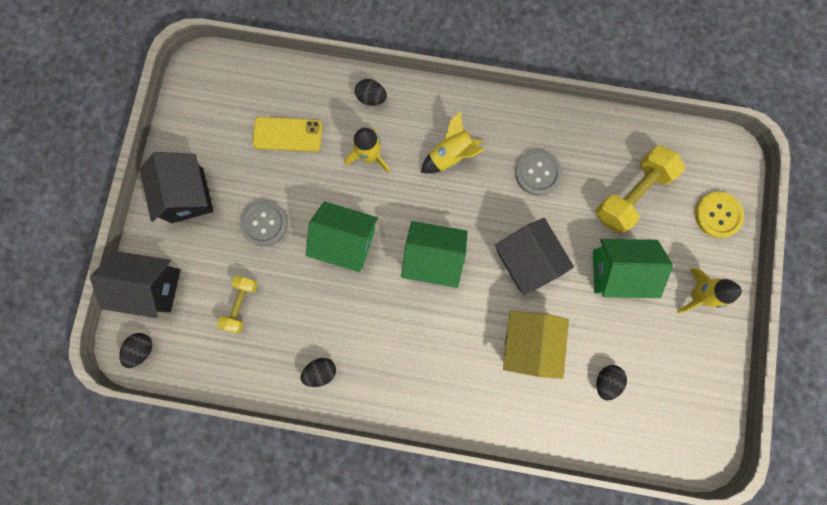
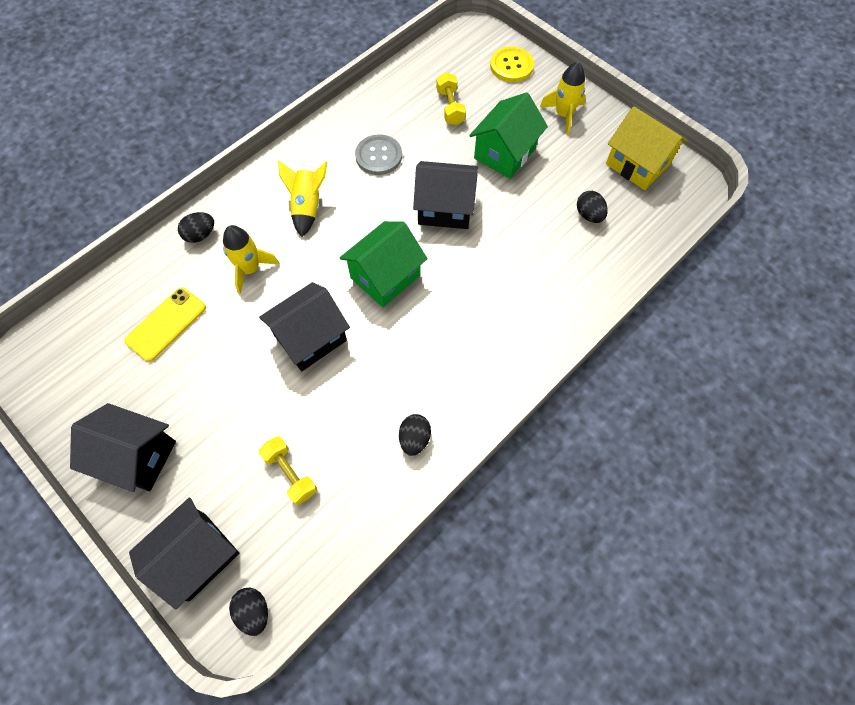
camera: 55 degrees left, 15 degrees down
grey button [240,200,288,247] -> none
green house [306,201,378,272] -> black house [259,282,350,371]
yellow house [503,311,569,379] -> yellow house moved to [606,106,688,190]
yellow dumbbell [596,145,685,233] -> yellow dumbbell [436,73,466,125], size x0.59

